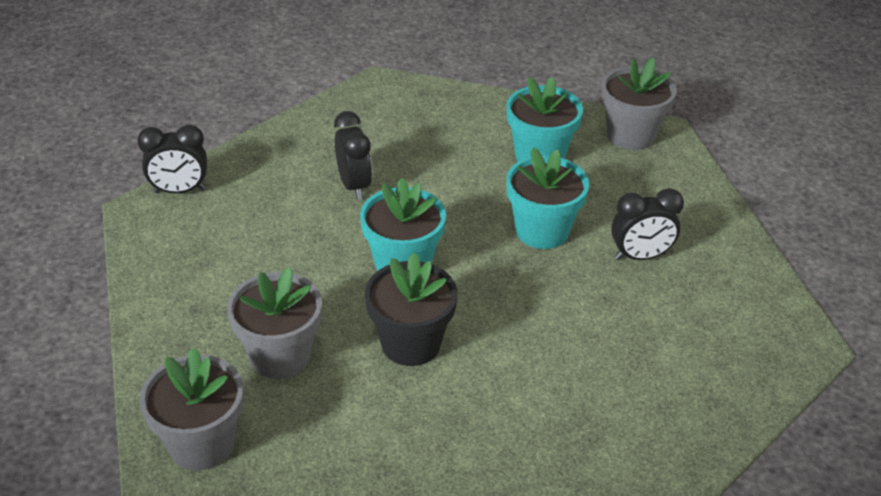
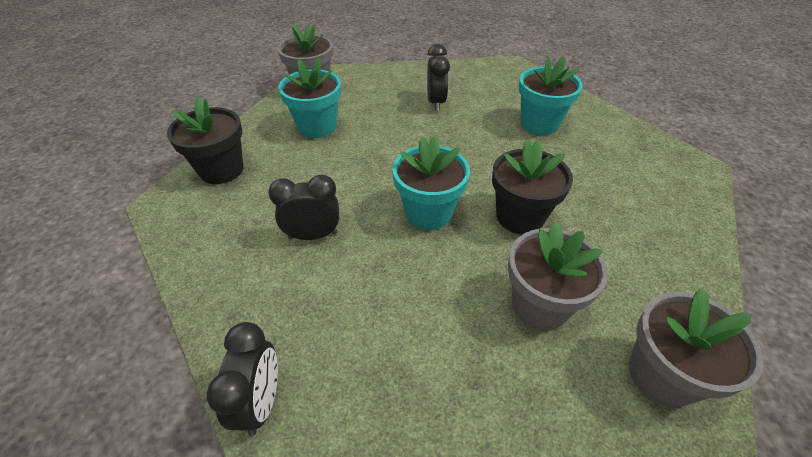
camera: 80 degrees left, 5 degrees up
turquoise flower pot [506,147,589,249] -> turquoise flower pot moved to [519,56,583,135]
none -> black flower pot [167,97,243,184]

